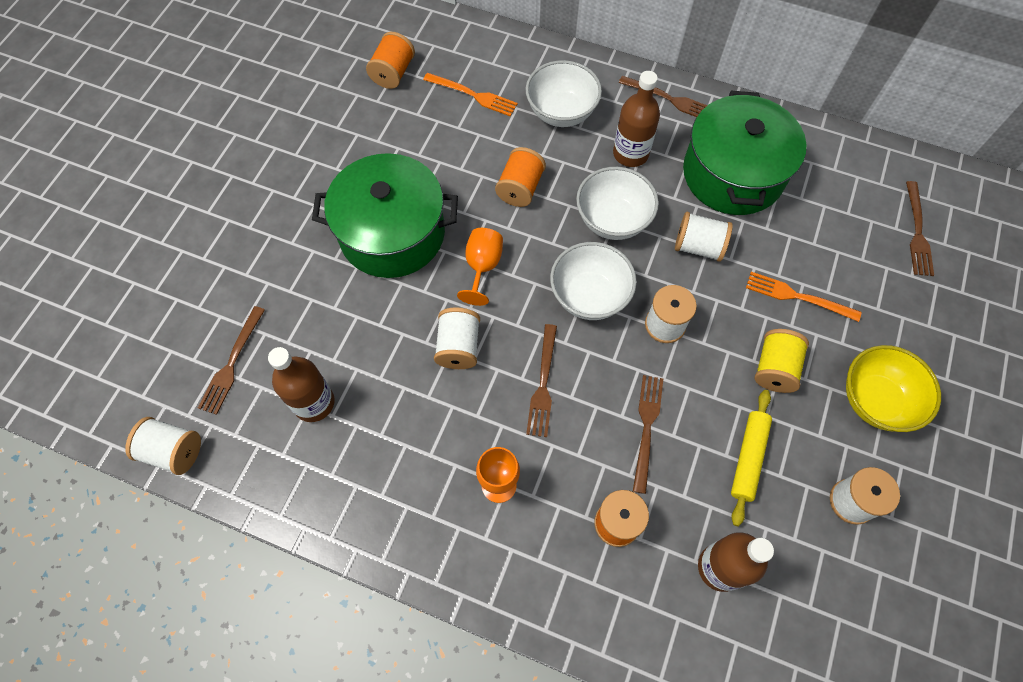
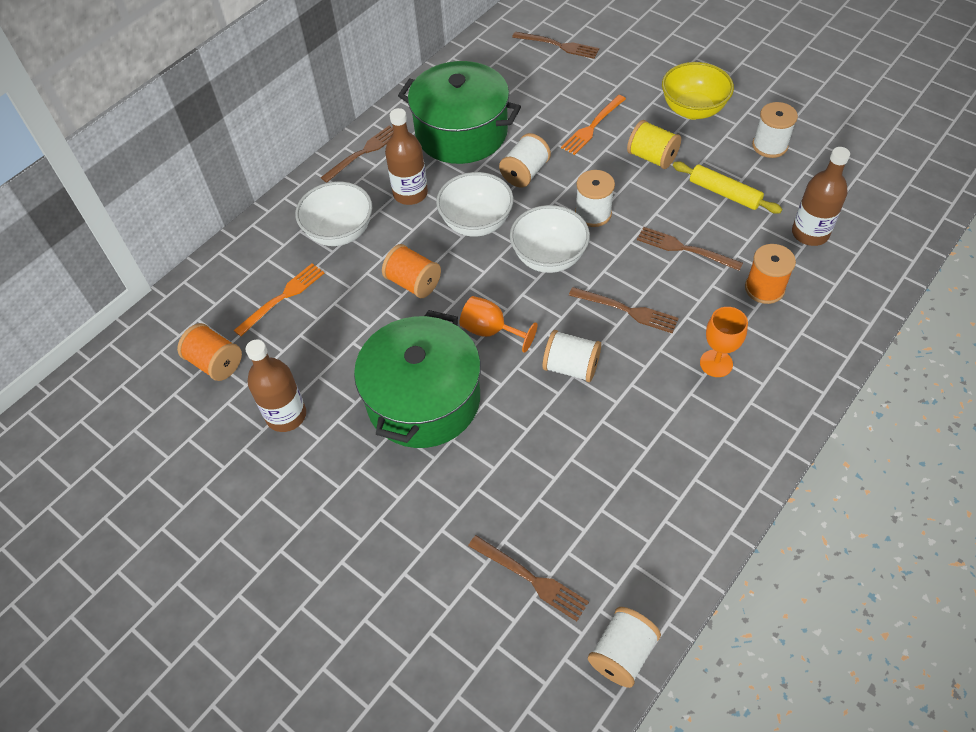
camera: 70 degrees left, 10 degrees down
brown bottle [268,347,335,422] -> brown bottle moved to [245,340,306,432]

